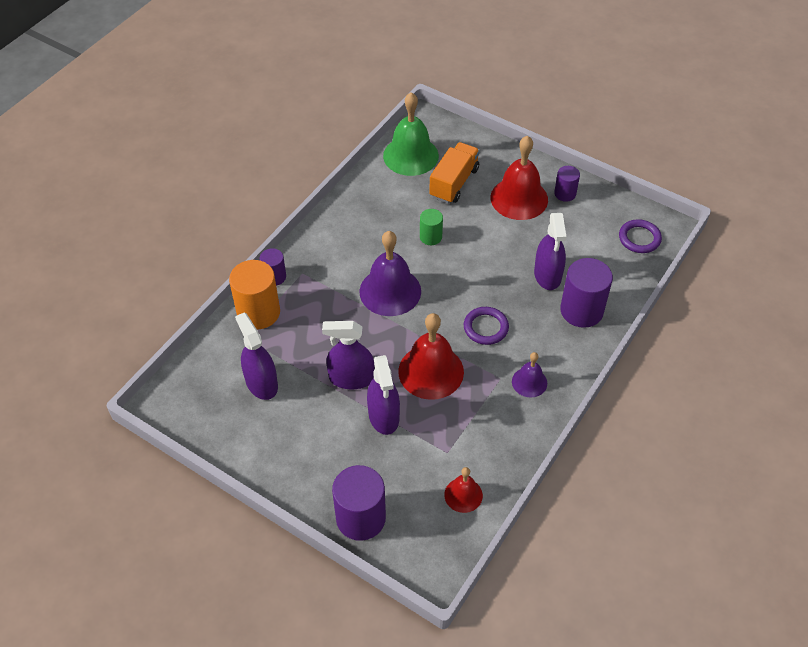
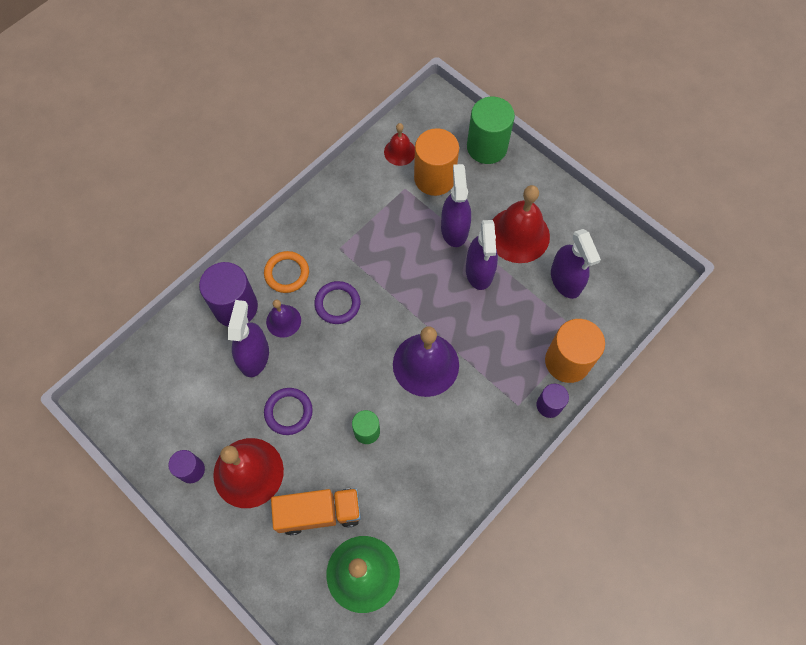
camera: 170 degrees left, 15 degrees up
purple spray bottle [322,321,374,389] -> purple spray bottle turned 75 degrees clockwise [466,220,498,290]
purple cylinder [332,465,386,541] -> green cylinder [467,97,515,164]
red bell [398,313,464,400] -> red bell moved to [493,185,550,263]
orange truck [429,142,480,204] -> orange truck turned 135 degrees counterclockwise [271,488,361,535]
purple bell [512,352,547,398] -> purple bell moved to [266,300,301,338]
purple ring [619,219,662,253] -> purple ring moved to [264,388,313,435]
none -> orange ring [264,251,309,293]
none -> orange cylinder [414,128,459,196]

